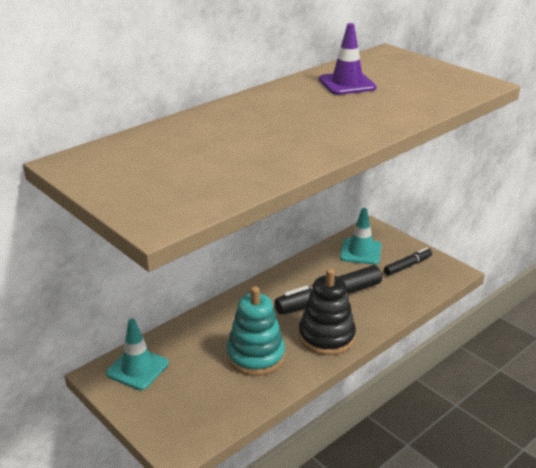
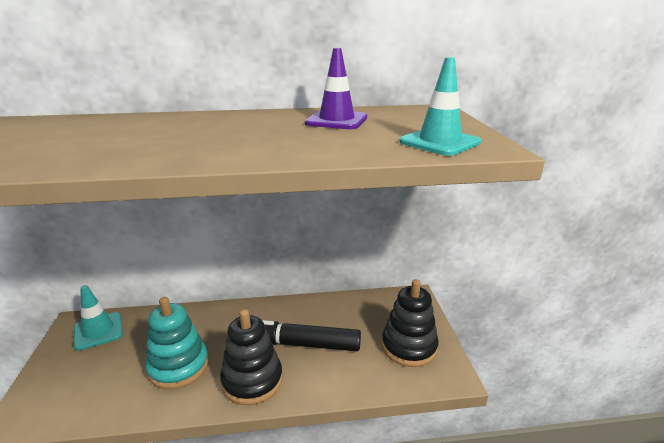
camera: 35 degrees right, 5 degrees down
turquoise traffic cone [340,208,382,265] -> turquoise traffic cone moved to [399,57,481,156]
black marker [384,248,432,276] -> black stacking toy [382,279,439,367]

